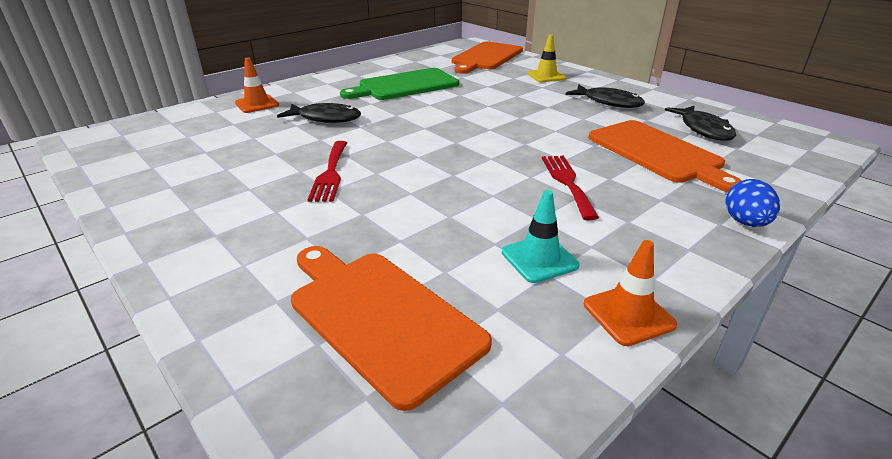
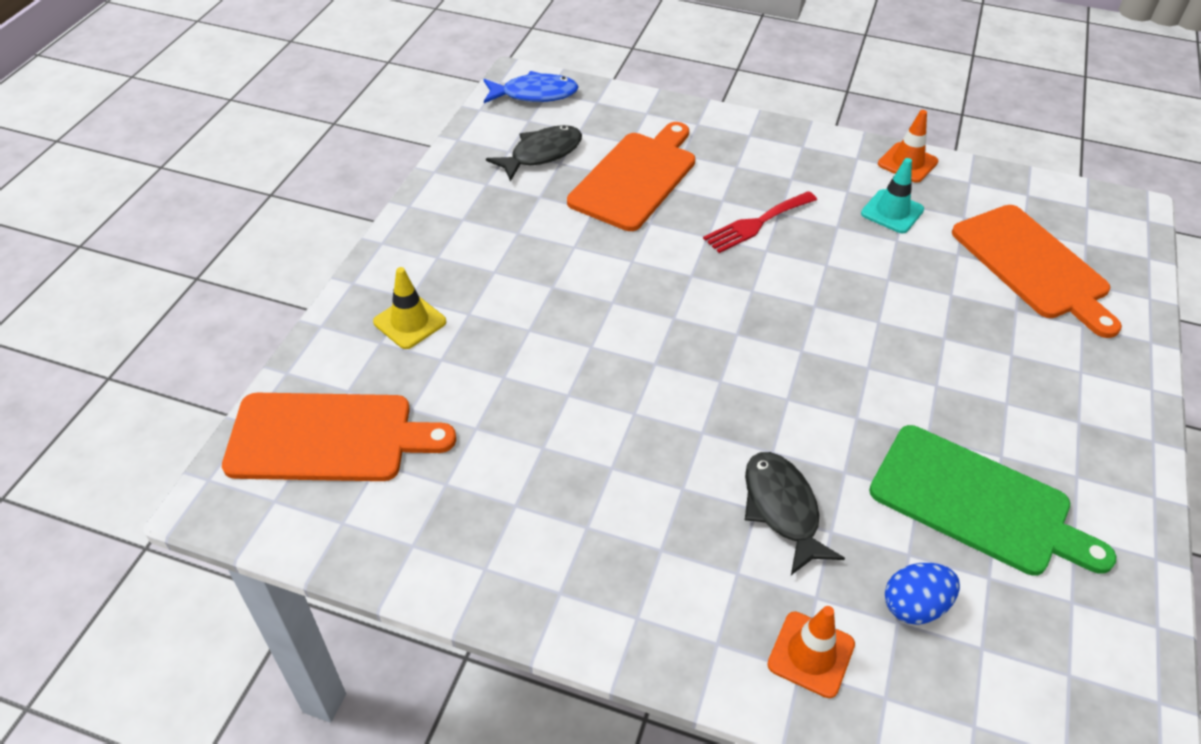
camera: 120 degrees left, 15 degrees up
orange cutting board [291,246,492,411] -> orange cutting board turned 45 degrees counterclockwise [952,205,1122,338]
red fork [307,141,347,202] -> none
green cutting board [340,68,459,100] -> green cutting board moved to [869,425,1116,576]
black fish [565,85,645,108] -> none
blue egg [725,179,780,227] -> blue egg moved to [885,563,960,625]
none -> blue fish [484,71,579,103]

